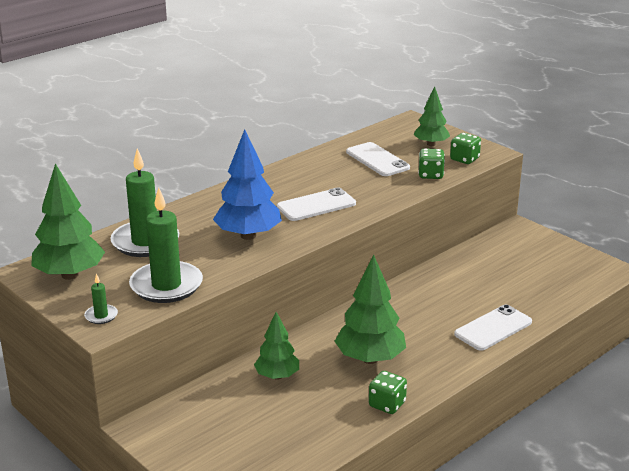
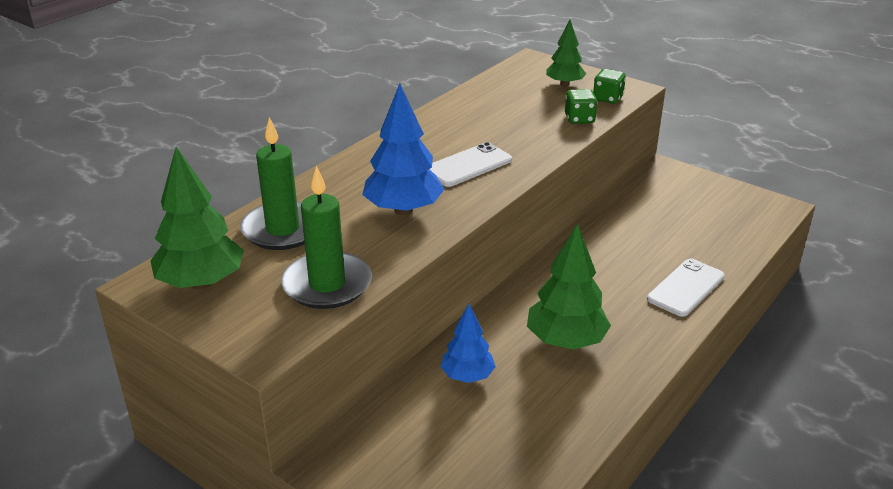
camera: 10 degrees left, 5 degrees up
green candle [84,274,118,324] -> none
green tree [254,312,299,380] -> blue tree [441,304,496,383]
white phone [346,142,410,176] -> none
green dice [369,371,407,414] -> none

